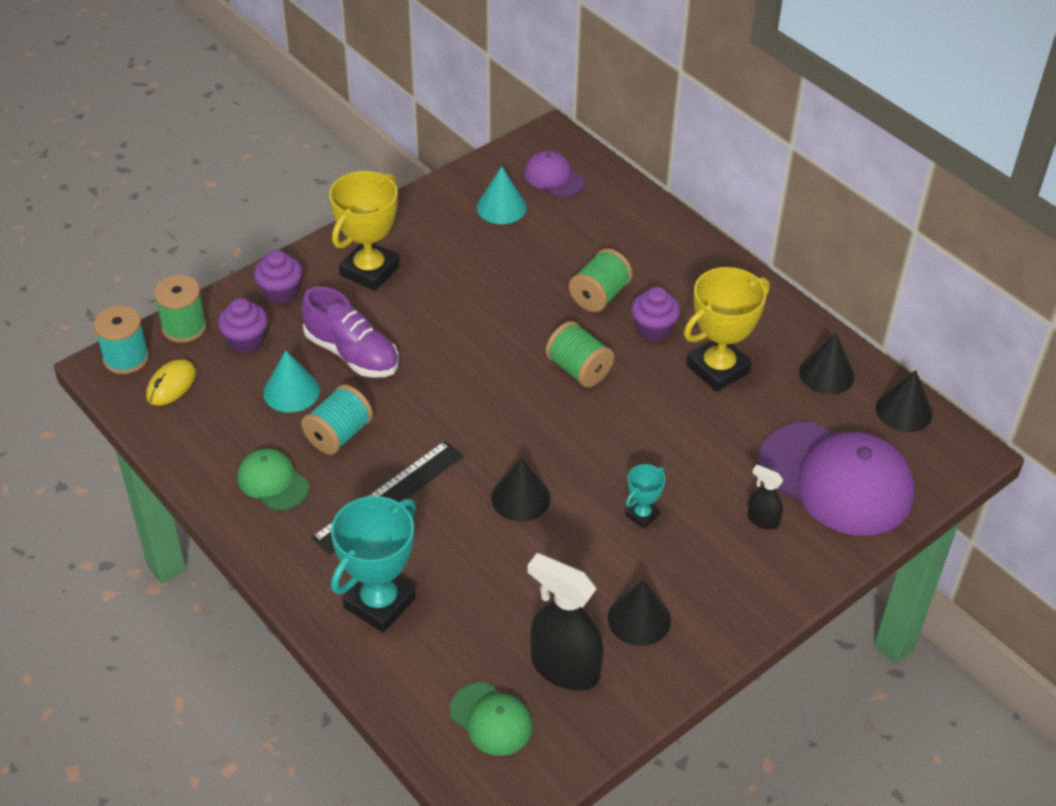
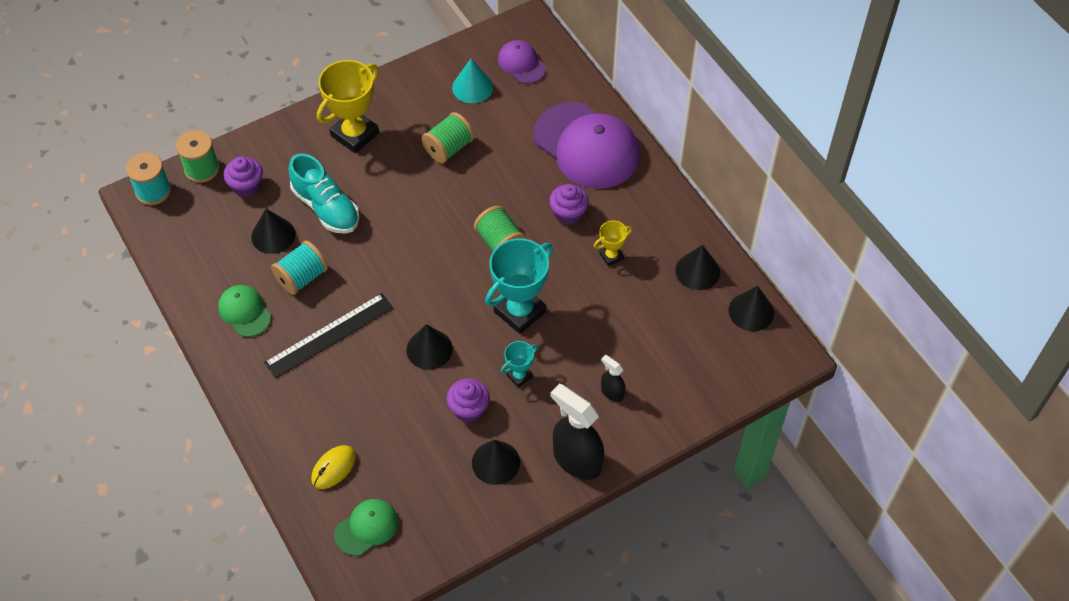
camera: 10 degrees right, 10 degrees up
yellow mouse [146,359,196,406] -> yellow mouse moved to [311,445,356,489]
purple cupcake [254,250,302,304] -> purple cupcake moved to [447,378,490,422]
turquoise cone [263,350,320,413] -> black cone [251,209,295,254]
purple shoe [301,286,399,378] -> turquoise shoe [289,153,360,234]
turquoise trophy [331,496,416,633] -> turquoise trophy moved to [485,238,553,334]
green cap [450,682,533,756] -> green cap turned 90 degrees counterclockwise [334,499,398,556]
black spray bottle [527,553,603,691] -> black spray bottle moved to [551,384,604,480]
green spool [569,248,633,312] -> green spool moved to [422,112,474,163]
yellow trophy [684,267,770,392] -> yellow trophy [594,221,632,266], size x0.49
purple cap [758,422,915,536] -> purple cap moved to [533,102,640,189]

